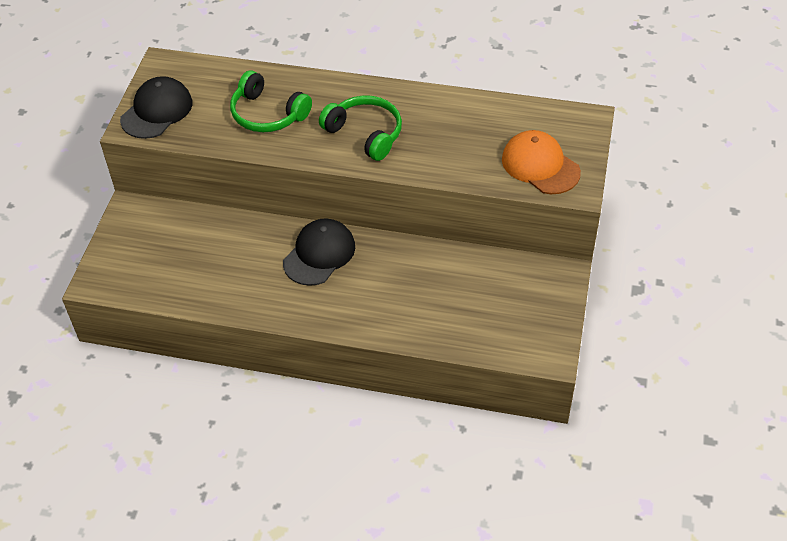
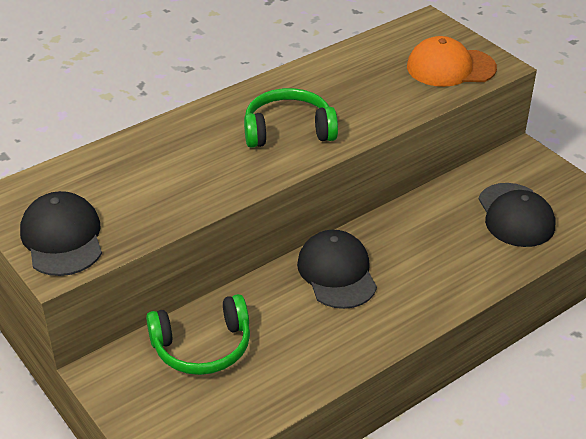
camera: 50 degrees left, 10 degrees down
green headphones [230,70,312,132] -> green headphones moved to [146,294,250,375]
none -> black cap [479,183,555,247]

